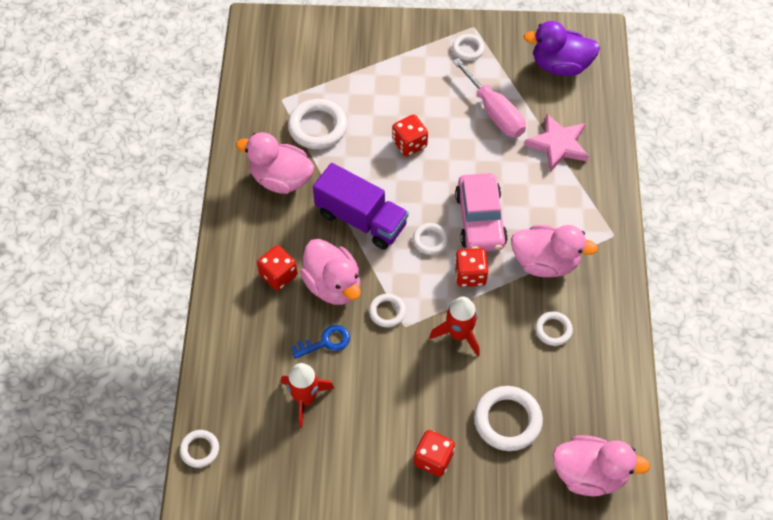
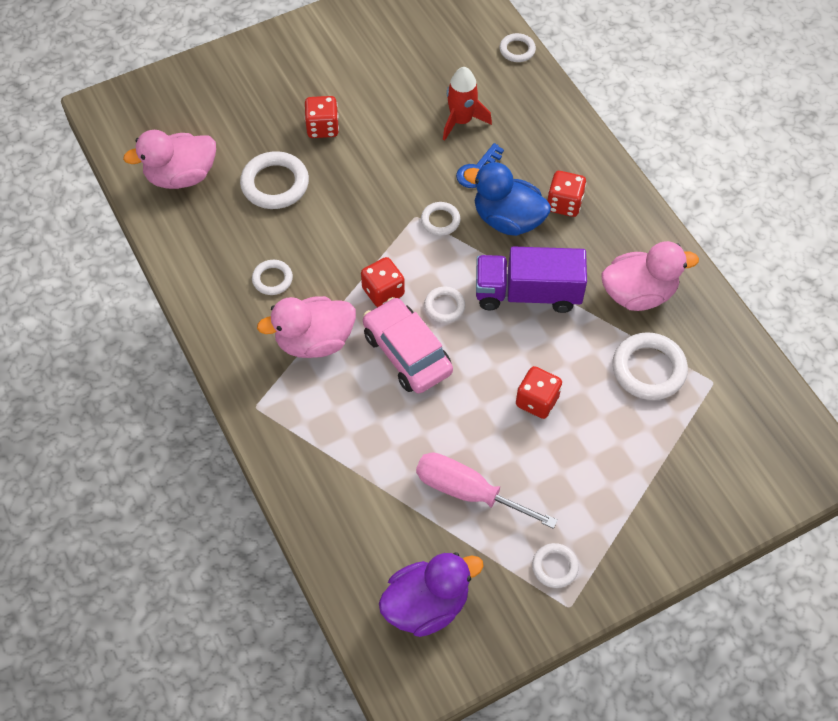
camera: 150 degrees right, 0 degrees up
pink duck [300,239,361,305] -> blue duck [464,162,551,236]
red rocket [430,297,480,357] -> none
pink star [524,114,589,172] -> none

